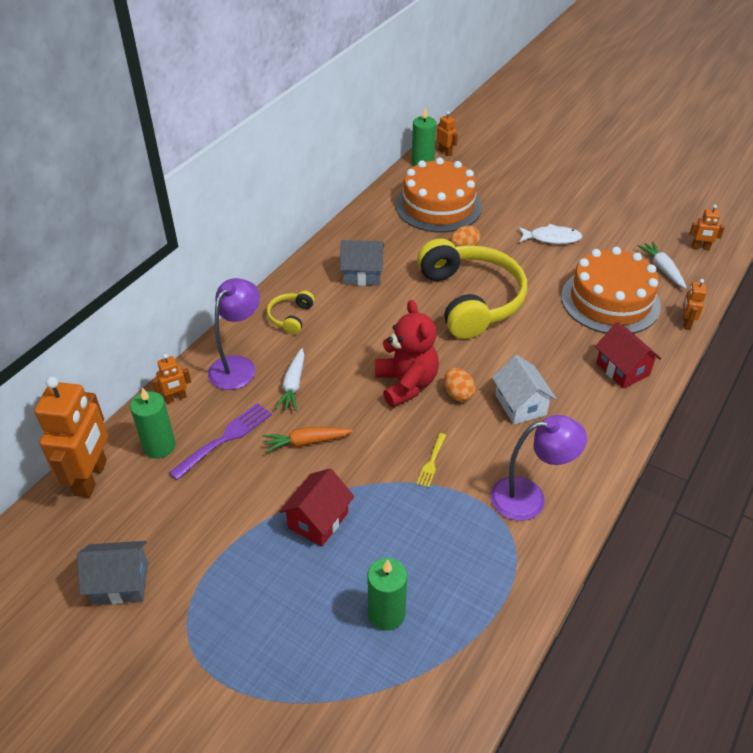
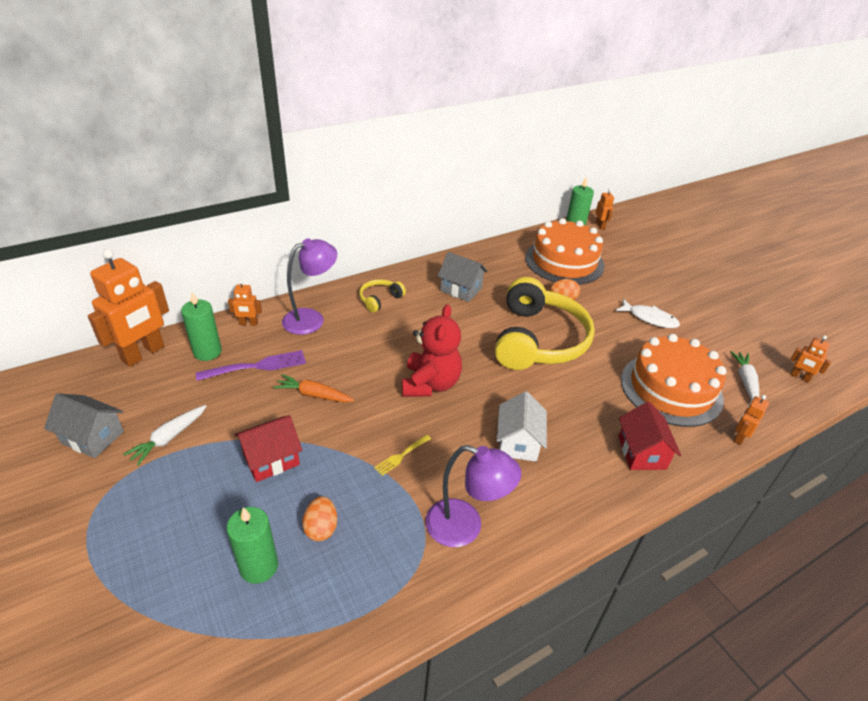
camera: 25 degrees right, 5 degrees down
white carrot [275,348,304,411] -> white carrot moved to [123,405,206,466]
orange egg [444,368,475,402] -> orange egg moved to [302,496,337,541]

